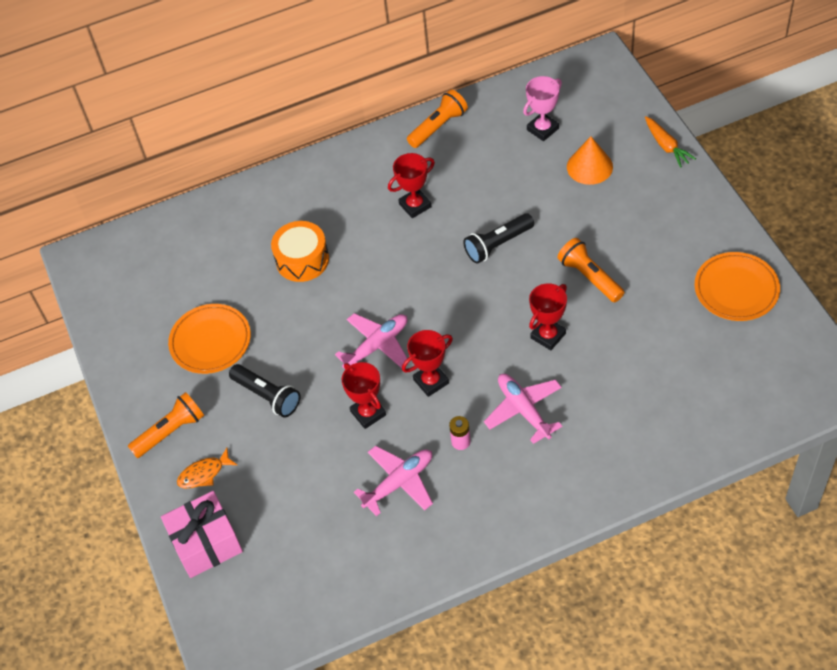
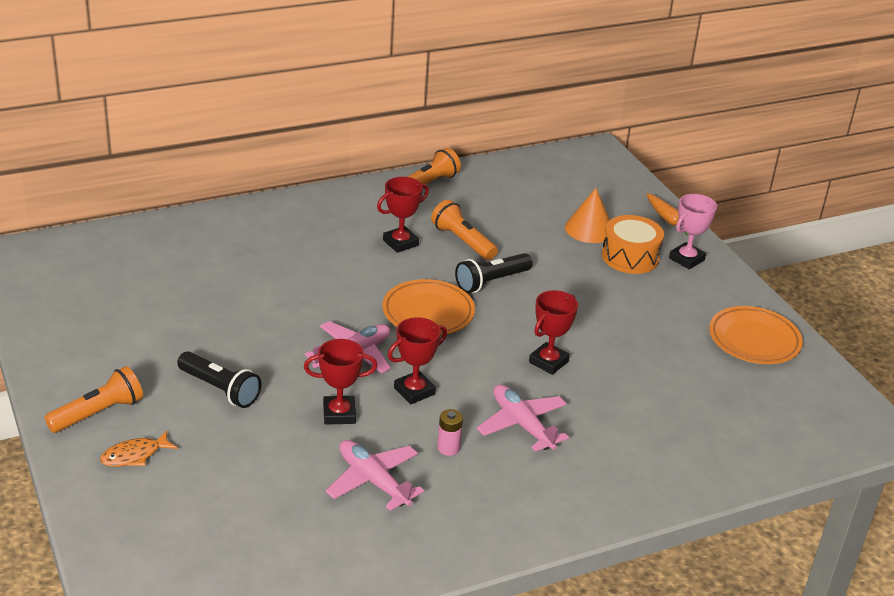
camera: 10 degrees left, 20 degrees down
pink gift [161,491,243,578] -> none
orange plate [168,304,251,374] -> orange plate moved to [382,279,475,335]
orange drum [271,221,329,282] -> orange drum moved to [602,215,664,274]
red trophy [342,362,386,429] -> red trophy turned 60 degrees counterclockwise [304,339,377,425]
pink plane [354,446,433,516] -> pink plane turned 90 degrees counterclockwise [326,440,424,511]
pink trophy [523,76,562,141] -> pink trophy moved to [669,194,717,270]
orange flashlight [557,238,624,303] -> orange flashlight moved to [431,200,498,260]

